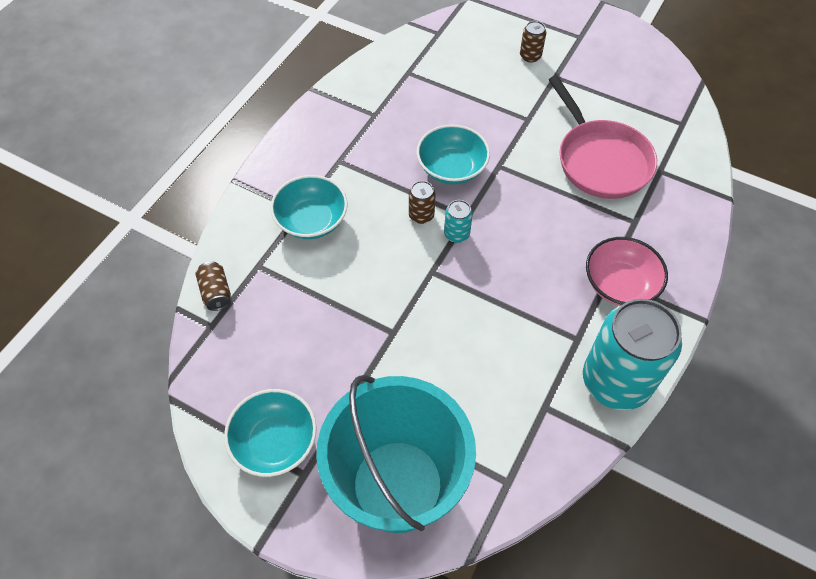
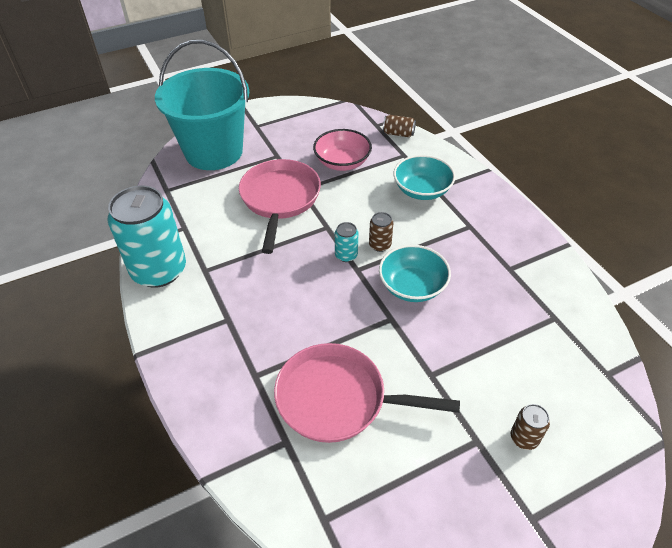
camera: 125 degrees right, 10 degrees down
turquoise bowl [224,389,317,477] -> none
pink bowl [586,237,668,306] -> pink bowl moved to [313,129,372,171]
none -> pink pan [239,159,321,254]

